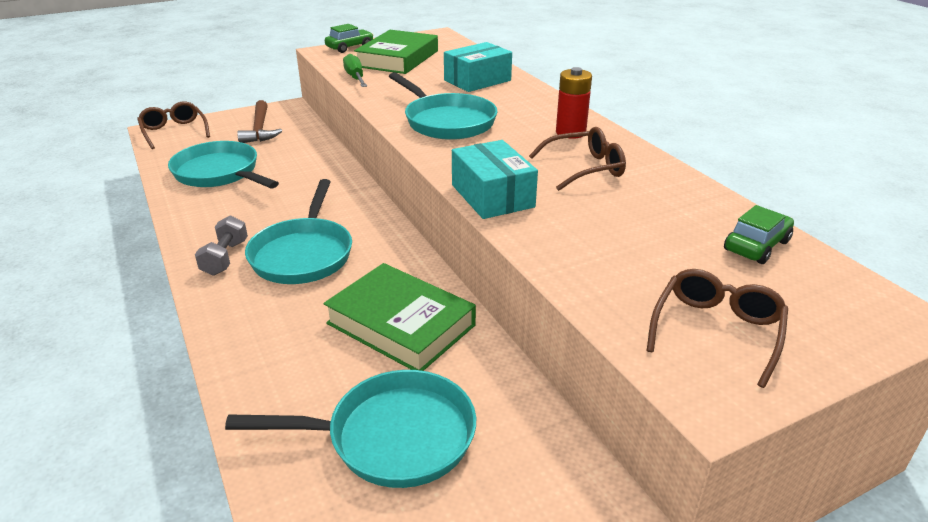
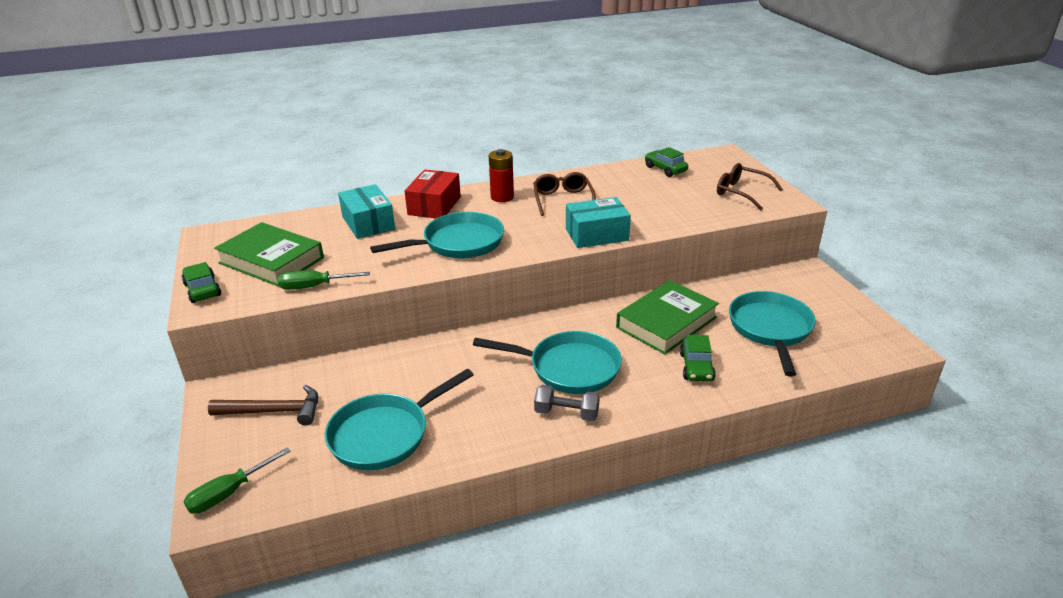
camera: 80 degrees left, 0 degrees up
brown glasses [137,101,210,149] -> green screwdriver [183,448,291,514]
none -> red box [405,170,461,218]
none -> green car [680,335,716,381]

